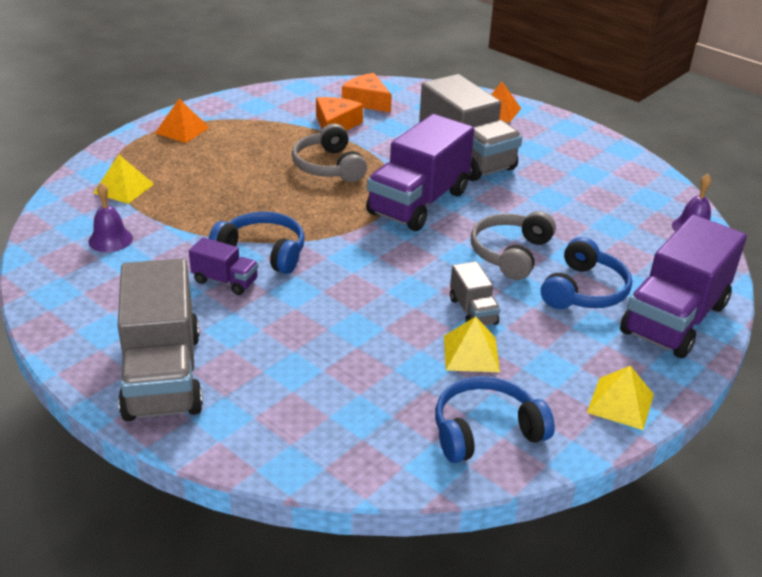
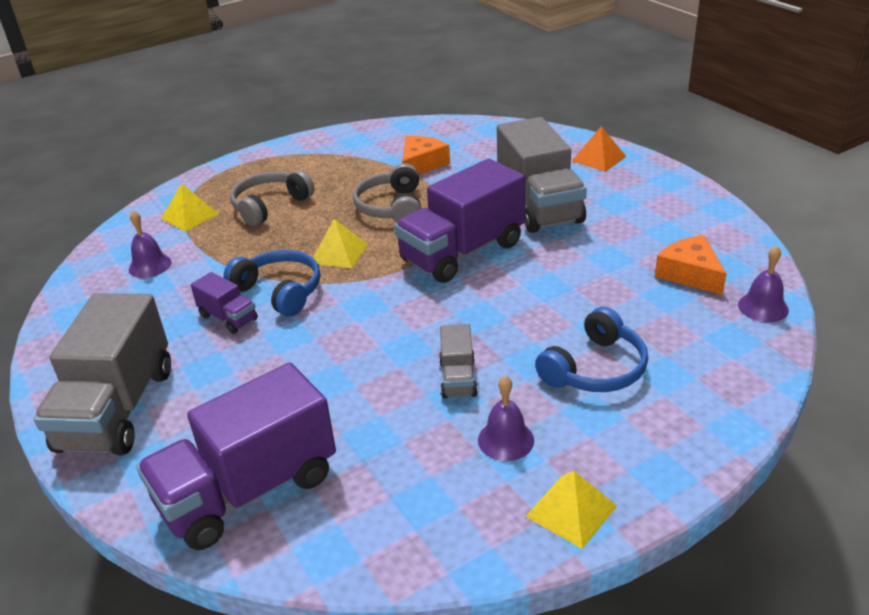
camera: 20 degrees right, 0 degrees up
orange pyramid [155,99,210,143] -> none
orange cheese [342,73,392,112] -> orange cheese moved to [655,235,727,295]
blue headphones [435,376,555,463] -> none
yellow pyramid [444,317,500,372] -> yellow pyramid moved to [313,219,368,269]
grey headphones [471,211,556,280] -> grey headphones moved to [230,170,315,226]
purple truck [620,215,747,358] -> purple truck moved to [136,363,336,550]
none -> purple bell [478,376,534,461]

